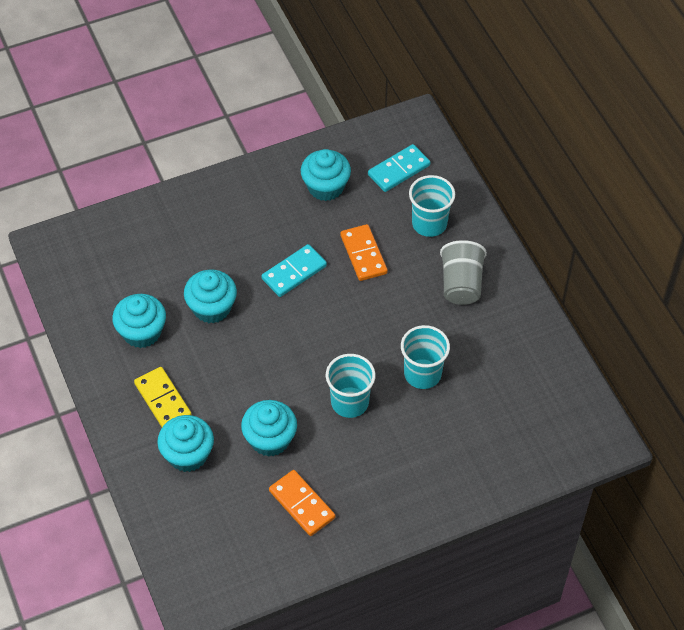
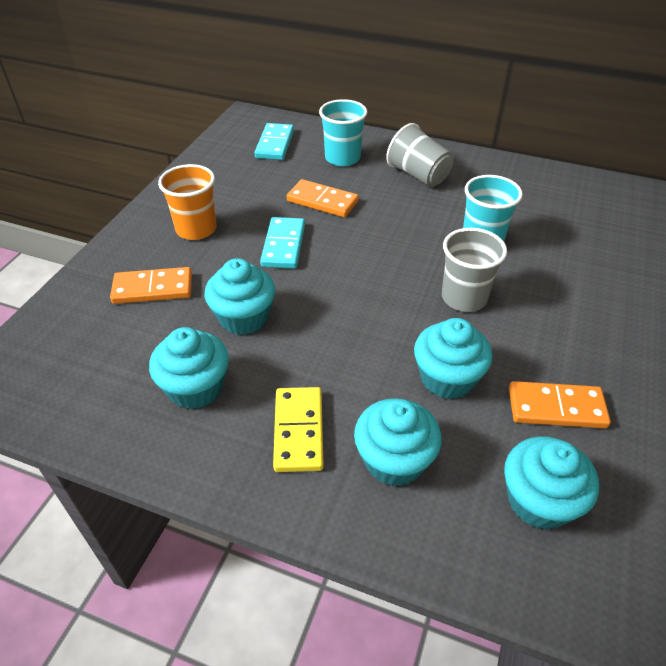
camera: 45 degrees left, 10 degrees down
yellow domino [134,367,192,427] -> yellow domino turned 75 degrees clockwise [273,387,324,472]
turquoise cupcake [301,149,351,201] -> turquoise cupcake moved to [504,436,599,530]
turquoise cup [326,354,376,418] -> grey cup [442,228,507,312]
none -> orange domino [110,267,192,304]
none -> orange cup [158,164,217,240]

